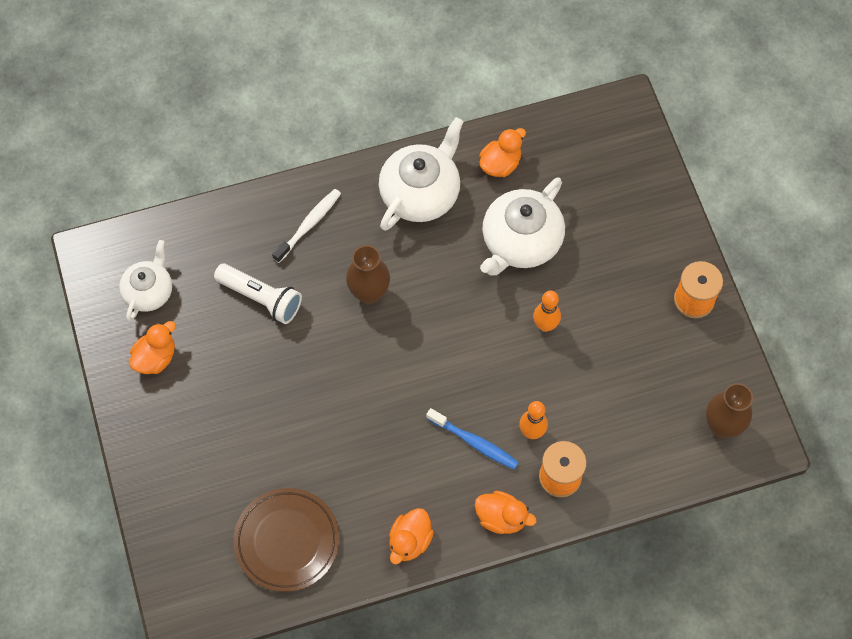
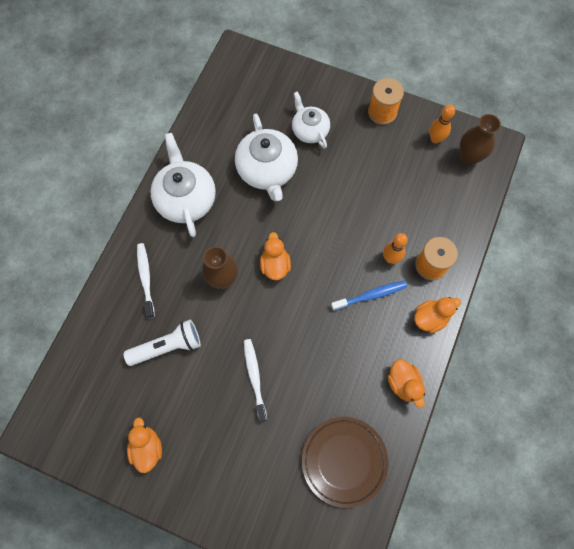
camera: 50 degrees left, 5 degrees up
white teapot [119,240,172,321] -> white teapot moved to [292,92,330,149]
orange duck [479,128,526,177] -> orange duck moved to [260,232,291,280]
orange bowling pin [533,290,561,332] -> orange bowling pin moved to [429,104,455,144]
none -> white toothbrush [244,339,267,422]

